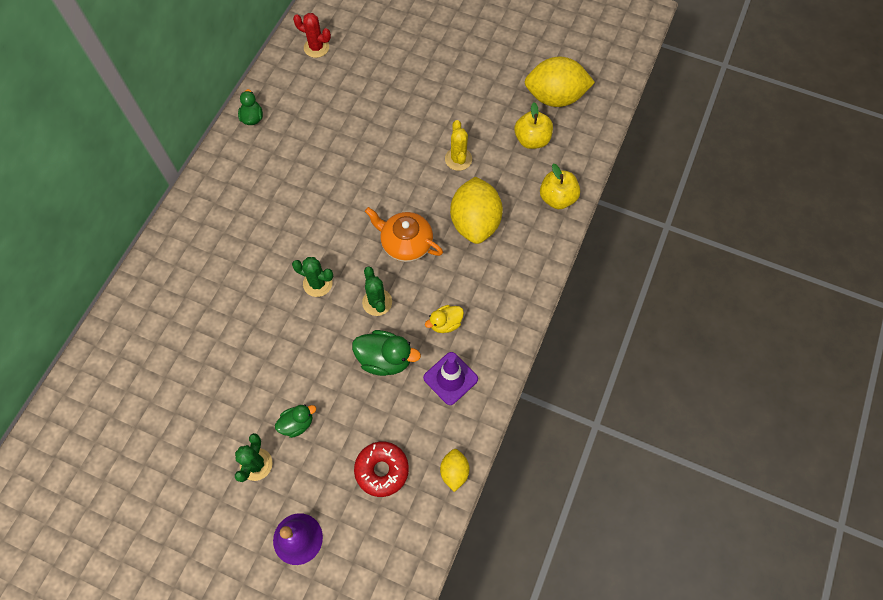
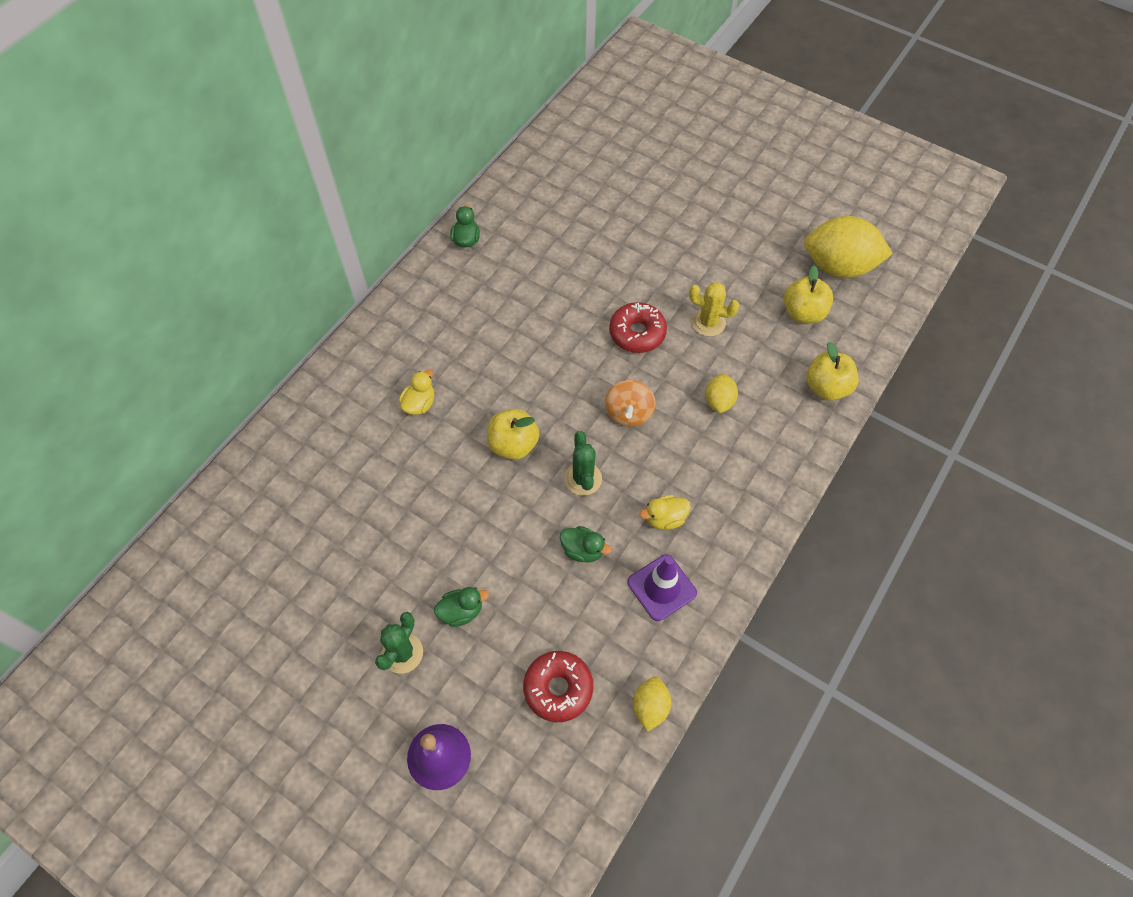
camera: 10 degrees right, 5 degrees down
green cactus [292,257,333,297] -> yellow apple [487,409,539,460]
red cactus [293,13,331,58] -> none
green duck [352,330,421,376] -> green duck [560,526,612,563], size x0.62
orange teapot [365,207,443,262] -> orange spinning top [605,380,656,427]
yellow cactus [445,120,472,171] -> yellow cactus turned 75 degrees counterclockwise [689,282,739,336]
yellow lemon [450,176,503,244] -> yellow lemon [705,373,738,413], size x0.50
none -> yellow duck [399,369,434,415]
none -> red donut [609,302,667,353]

